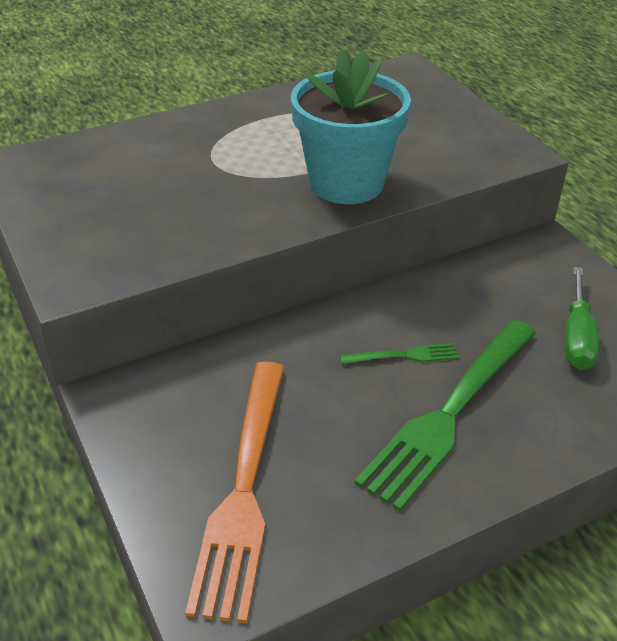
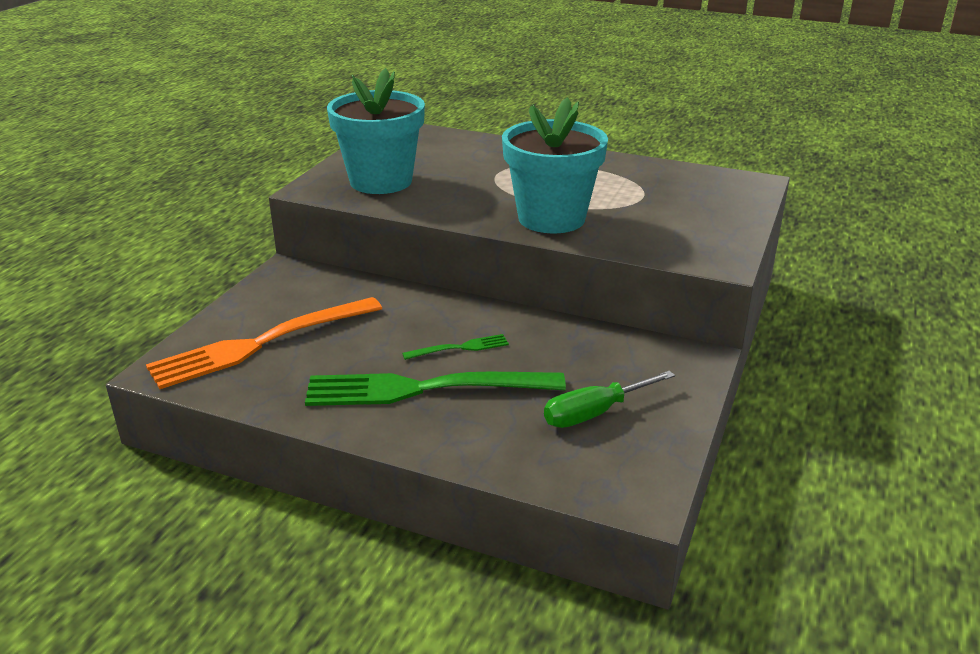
camera: 50 degrees right, 10 degrees down
green fork [340,343,459,364] -> green fork turned 60 degrees counterclockwise [402,334,509,360]
none -> turquoise flower pot [327,68,425,194]

